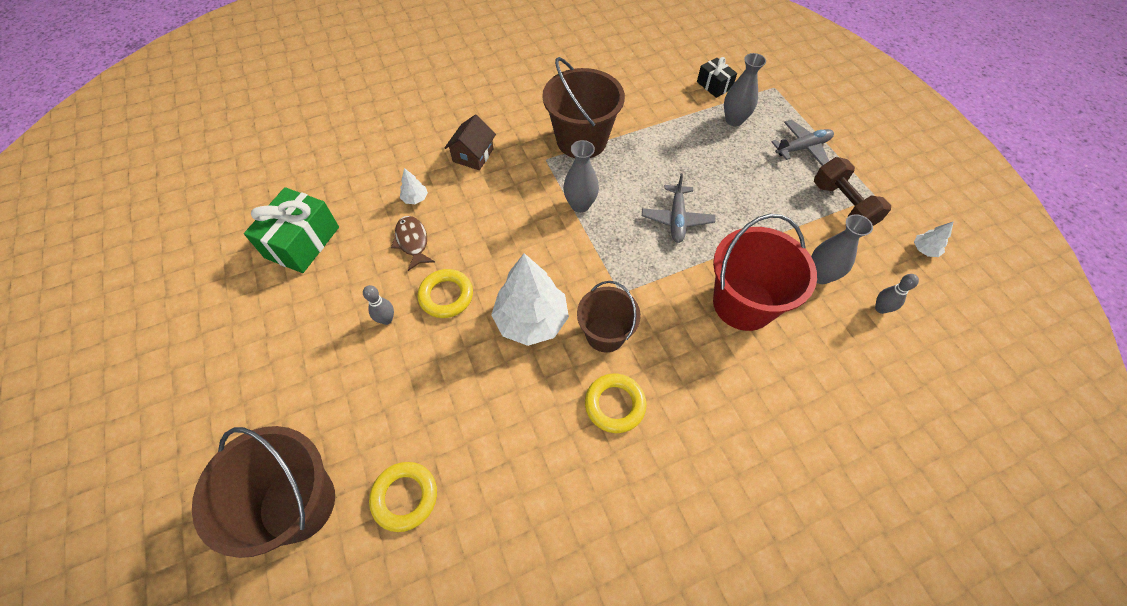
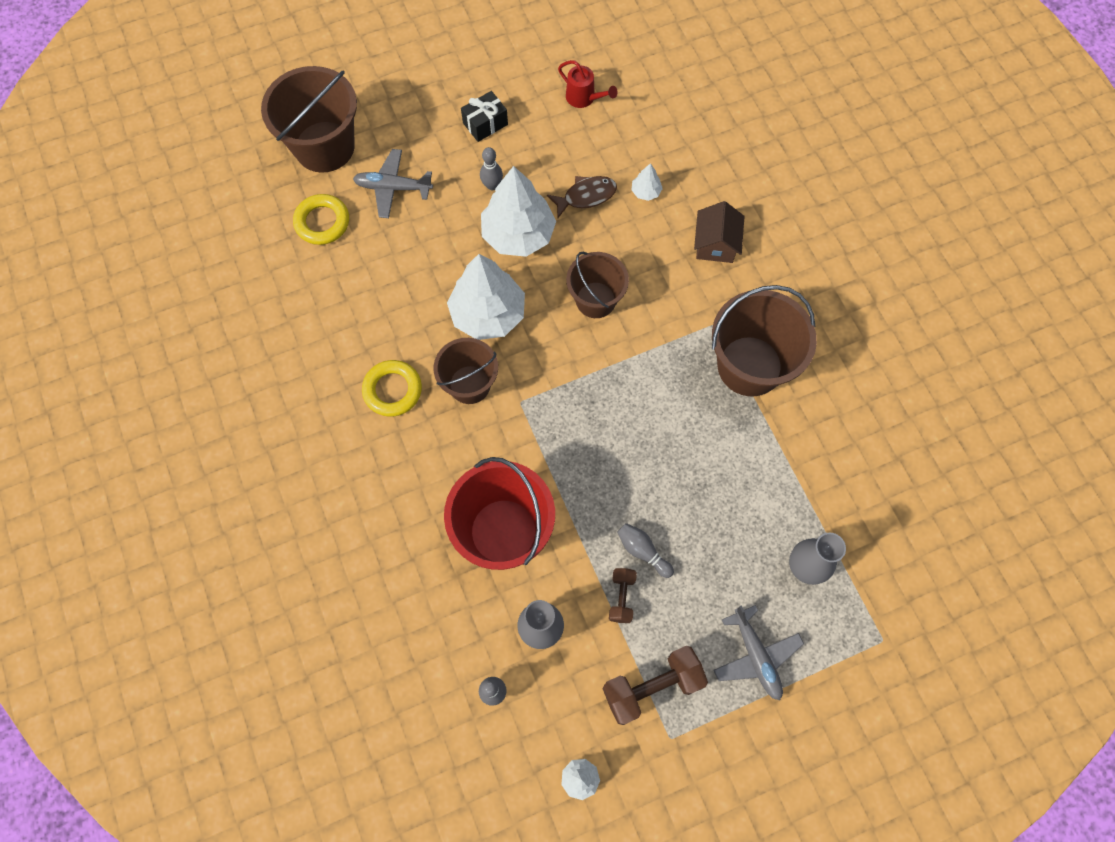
camera: 90 degrees right, 10 degrees up
green gift [244,187,339,273] -> red watering can [558,60,618,108]
yellow ring [418,269,473,318] -> white tree [481,166,556,257]
brown house [445,114,496,170] -> brown house turned 75 degrees clockwise [694,201,744,263]
grey vase [563,140,599,213] -> none
grey plane [642,174,715,243] -> grey plane moved to [353,149,433,218]
black gift [697,57,737,98] -> black gift moved to [461,91,508,142]
none -> brown bucket [566,252,629,318]
none -> brown dumbbell [609,568,637,623]
none -> grey bowling pin [617,523,674,578]

